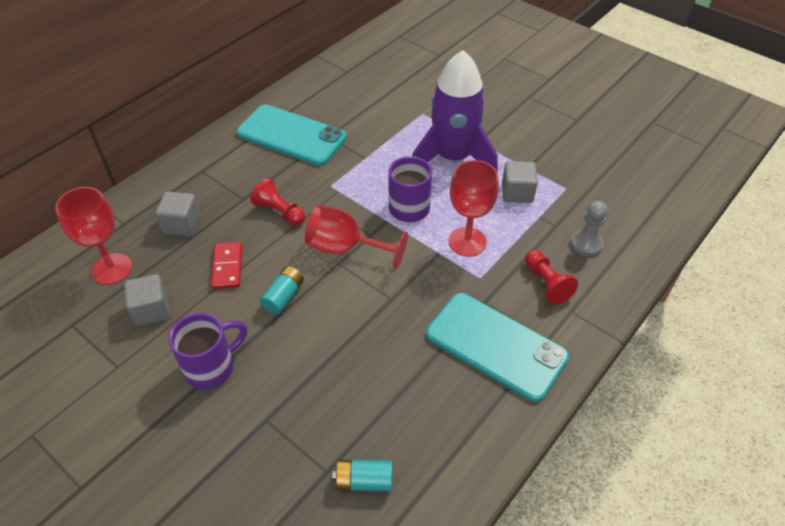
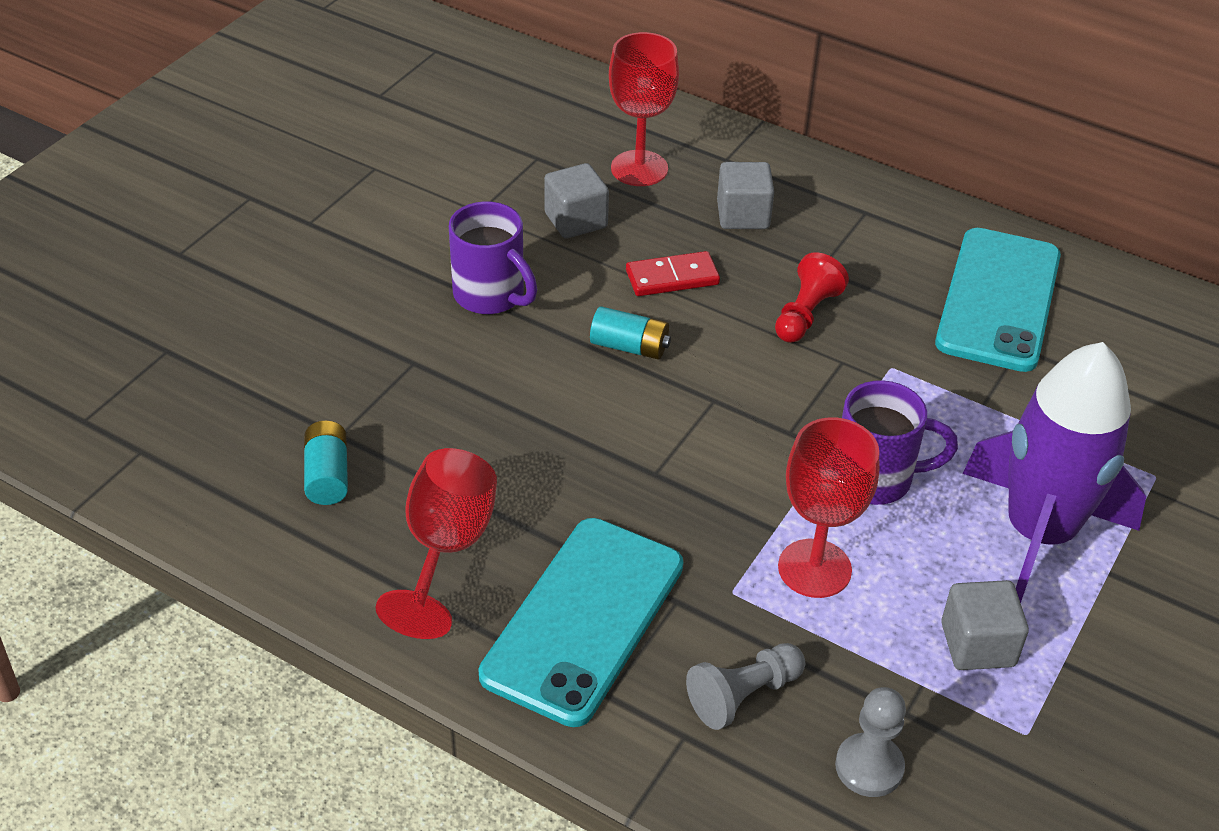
camera: 80 degrees right, 5 degrees down
red goblet [305,205,408,270] -> red goblet moved to [375,448,497,639]
red pawn [525,250,578,304] -> grey pawn [686,643,805,730]

